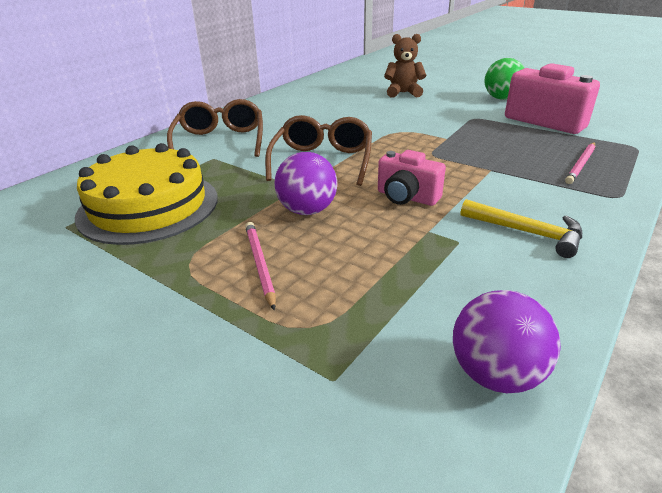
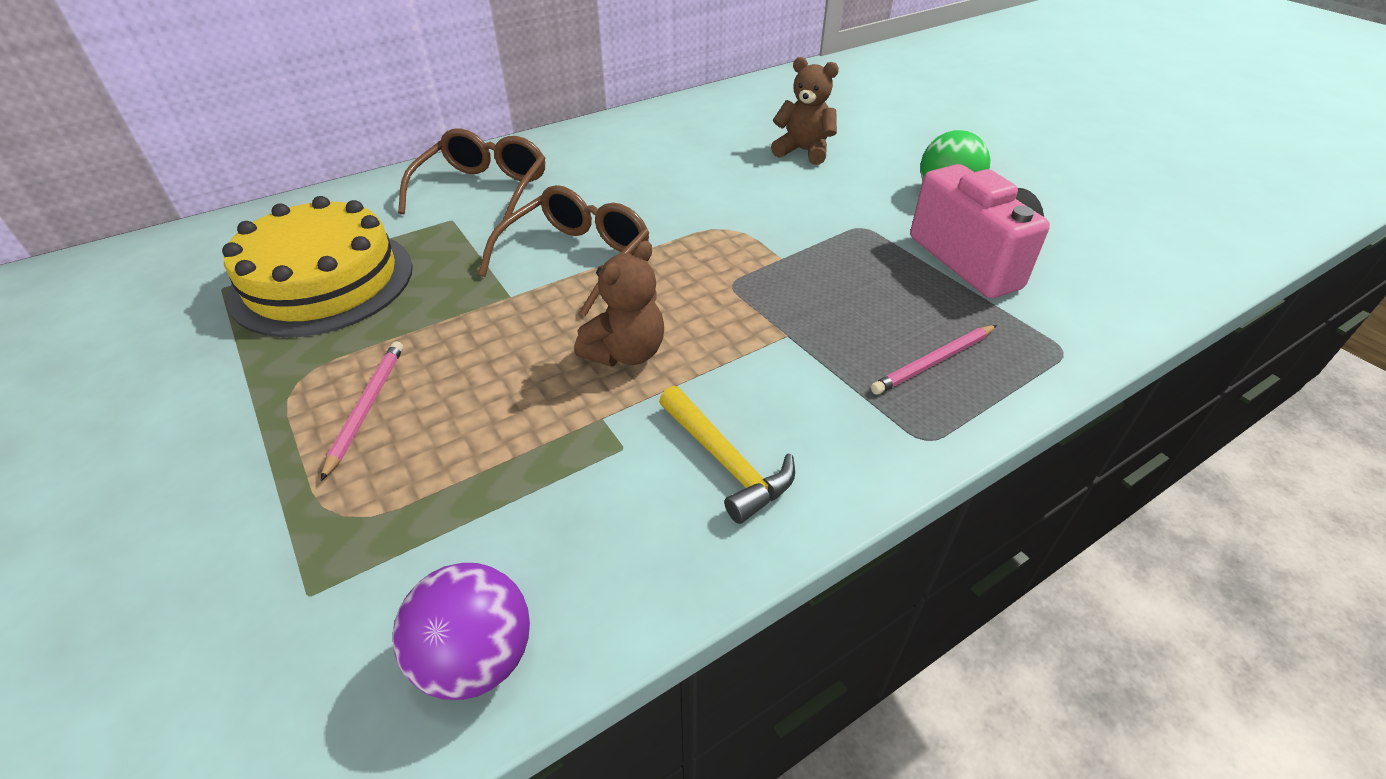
camera: 20 degrees right, 10 degrees up
purple ball [275,152,337,215] -> none
pink camera [378,150,446,206] -> brown teddy bear [574,241,664,366]

